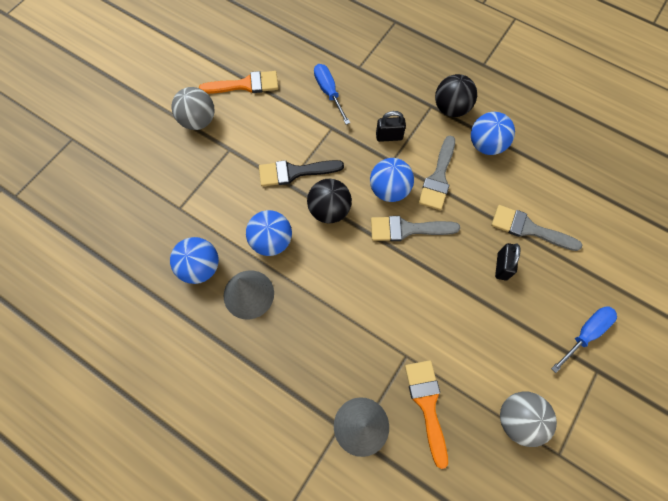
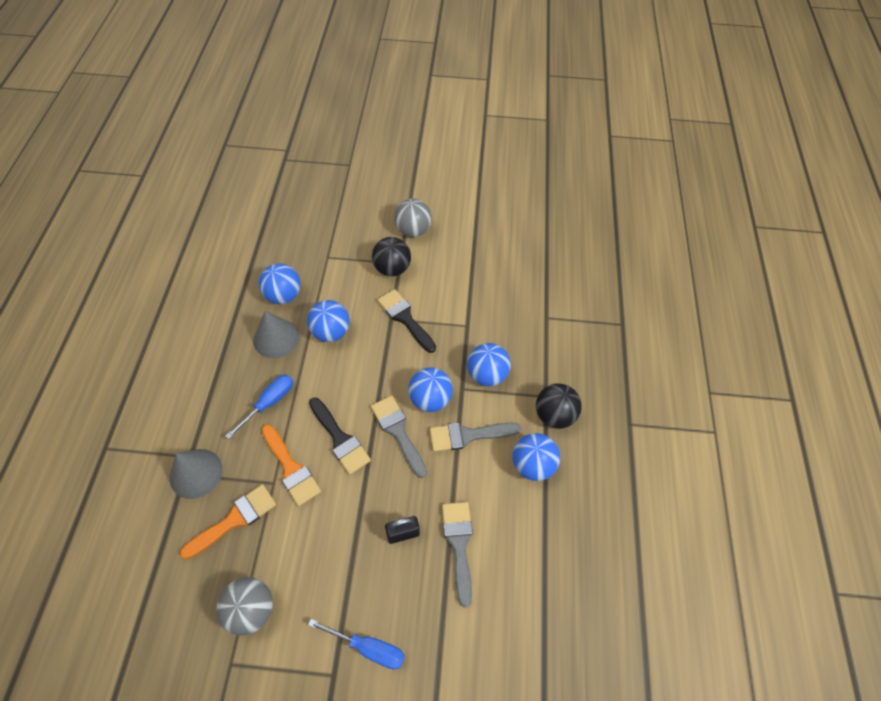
camera: 60 degrees right, 10 degrees down
orange brush [199,71,278,94] -> orange brush moved to [262,424,321,506]
black ball [307,179,352,223] -> black ball moved to [372,237,411,277]
blue screwdriver [314,64,350,125] -> blue screwdriver moved to [225,374,293,439]
black padlock [376,111,406,142] -> blue ball [467,343,511,386]
none -> black brush [309,398,371,475]

